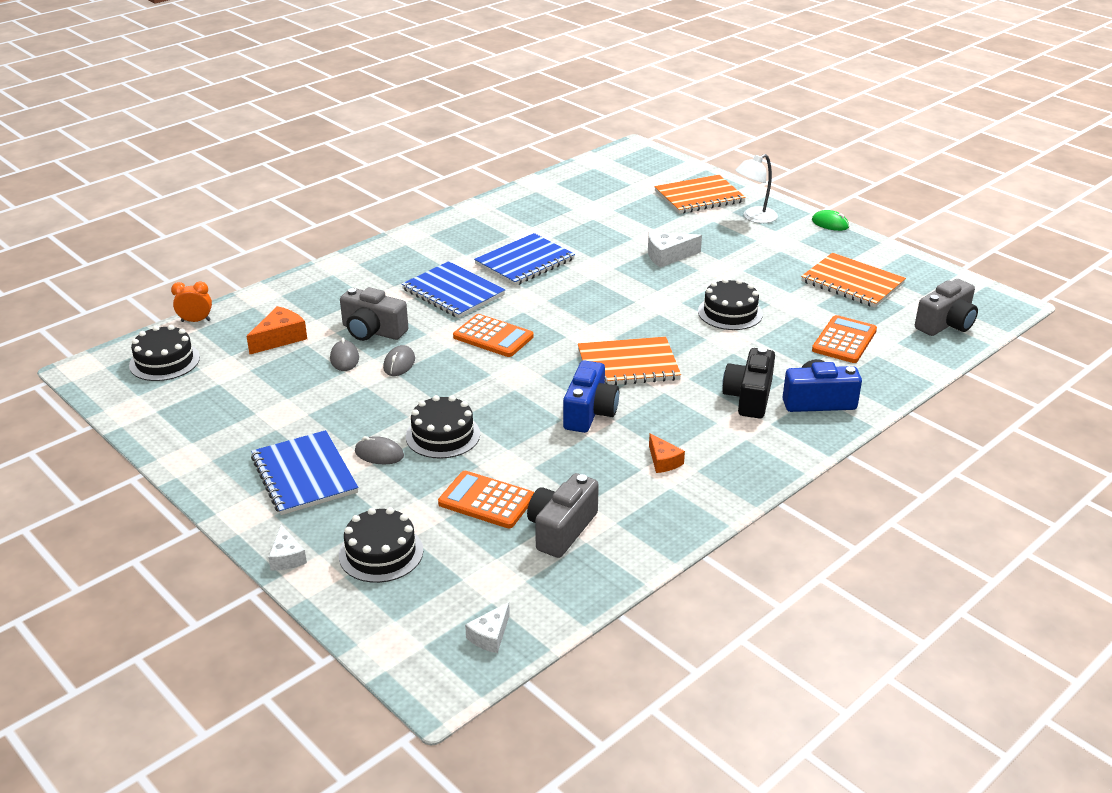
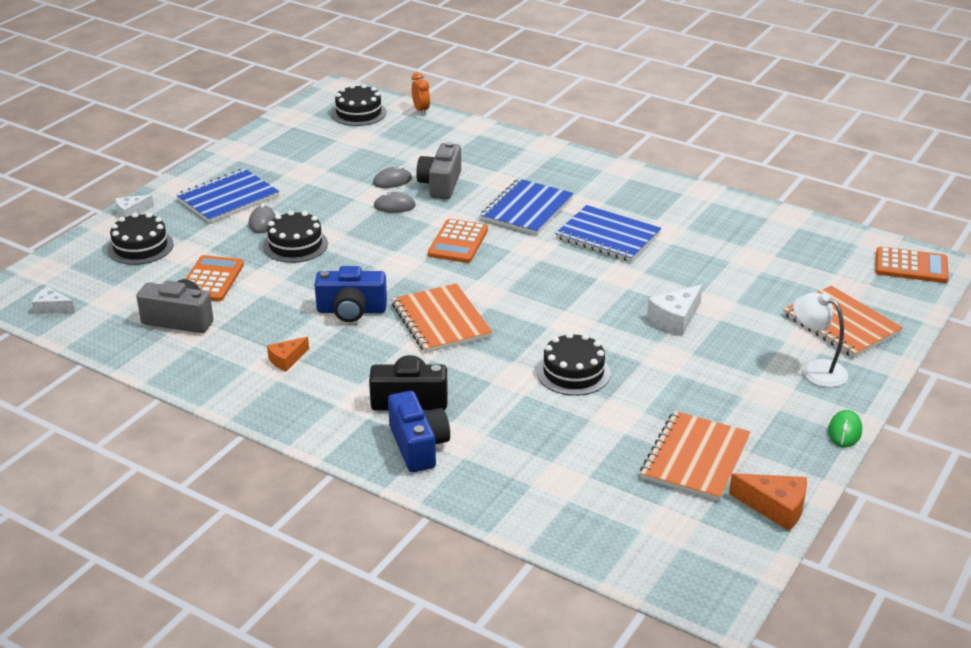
camera: 75 degrees right, 0 degrees up
orange cheese [247,306,307,354] -> orange cheese moved to [729,473,807,531]
white cheese [648,232,702,268] -> white cheese turned 105 degrees counterclockwise [647,284,703,336]
orange calculator [812,315,877,363] -> orange calculator moved to [876,247,949,283]
grey camera [915,279,978,336] -> none

